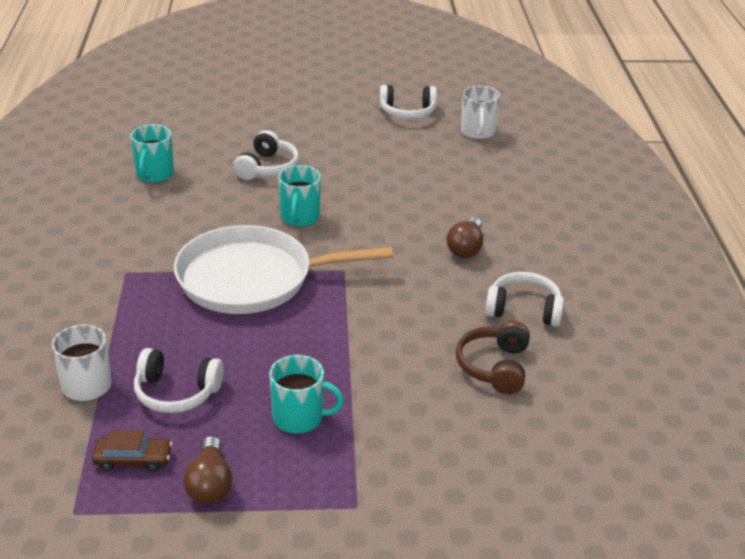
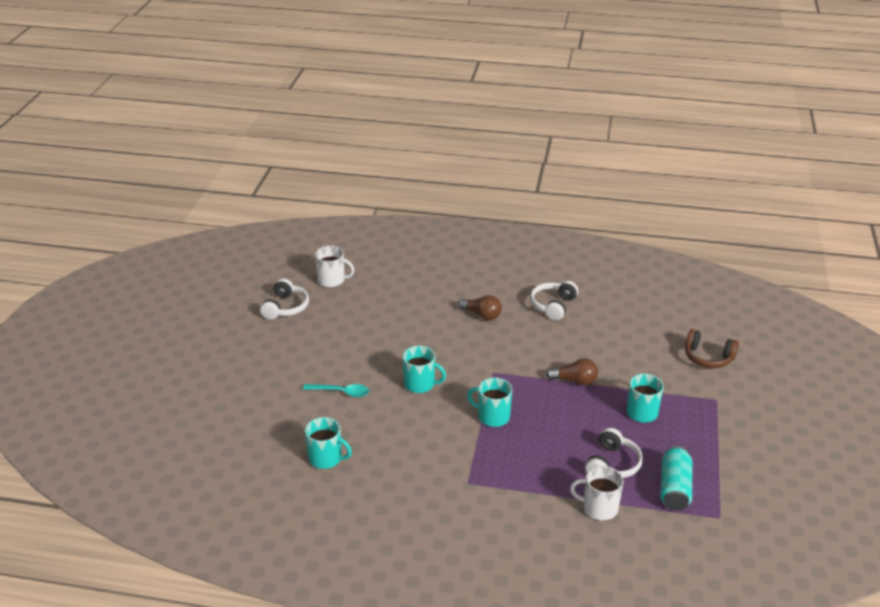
camera: 75 degrees left, 0 degrees up
brown car [92,430,172,472] -> turquoise can [661,446,692,510]
white pan [174,225,393,314] -> turquoise mug [467,378,512,427]
brown light bulb [183,436,232,504] -> brown light bulb moved to [546,358,598,386]
white headphones [233,130,299,180] -> turquoise spoon [303,384,369,397]
brown headphones [456,321,530,394] -> brown headphones moved to [685,329,739,368]

